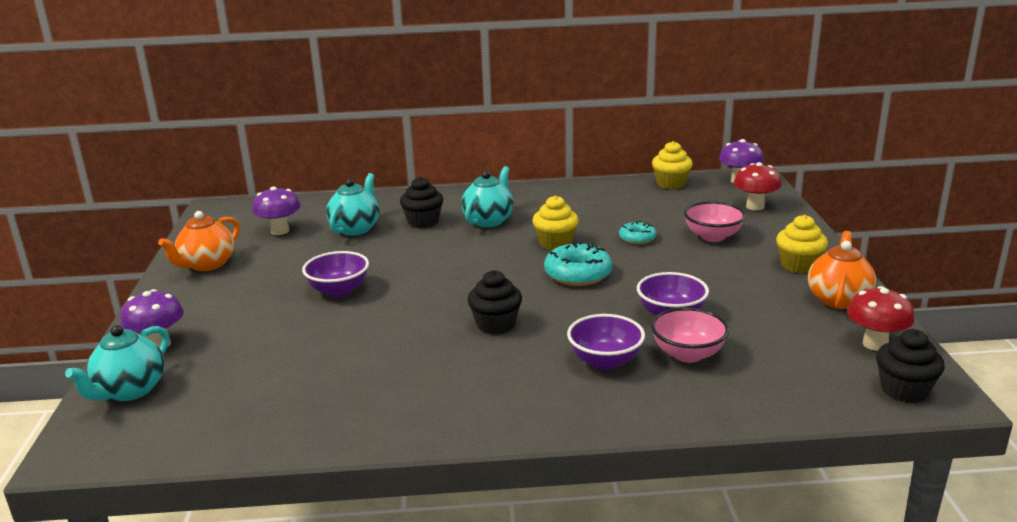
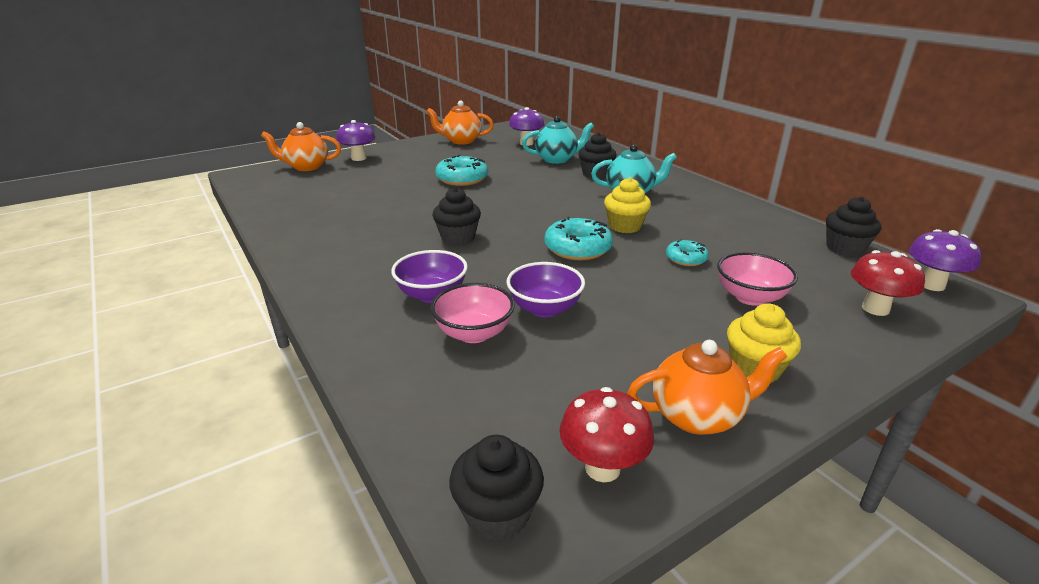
camera: 60 degrees right, 5 degrees up
turquoise teapot [65,325,169,401] -> orange teapot [261,122,341,171]
purple bowl [302,251,369,297] -> turquoise donut [435,155,488,186]
yellow cupcake [652,141,693,189] -> black cupcake [826,197,881,256]

